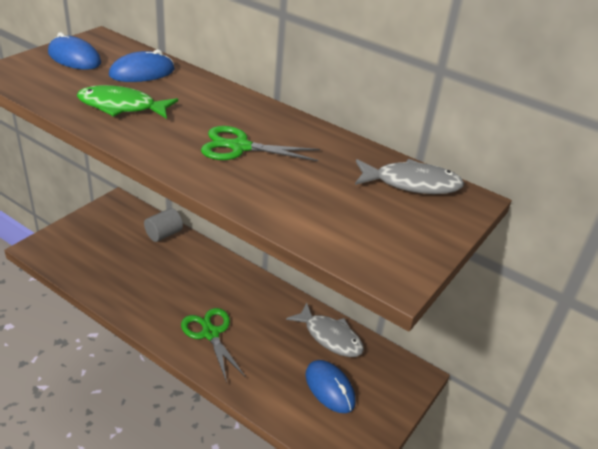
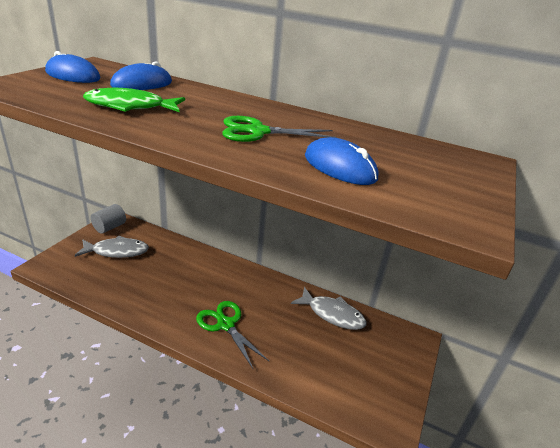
camera: 10 degrees left, 5 degrees down
grey cylinder [144,208,183,242] -> grey cylinder moved to [91,204,126,234]
blue mouse [306,360,356,413] -> blue mouse moved to [305,137,378,185]
grey fish [355,159,464,194] -> grey fish moved to [75,236,149,258]

